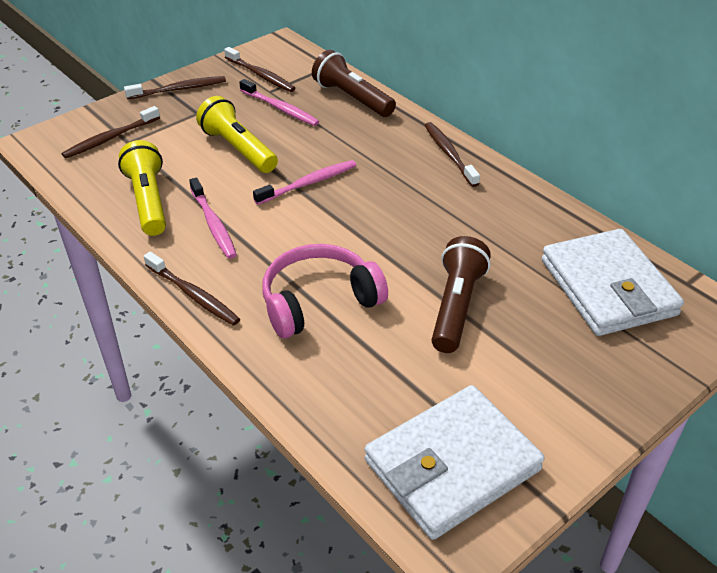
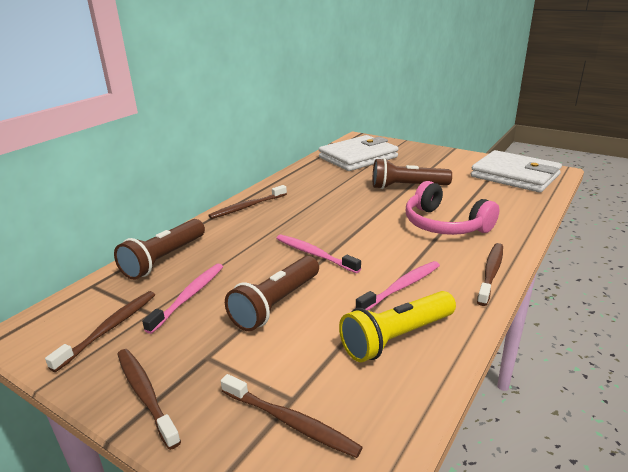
camera: 105 degrees left, 15 degrees down
yellow flashlight [196,96,278,173] -> brown flashlight [225,256,319,331]

